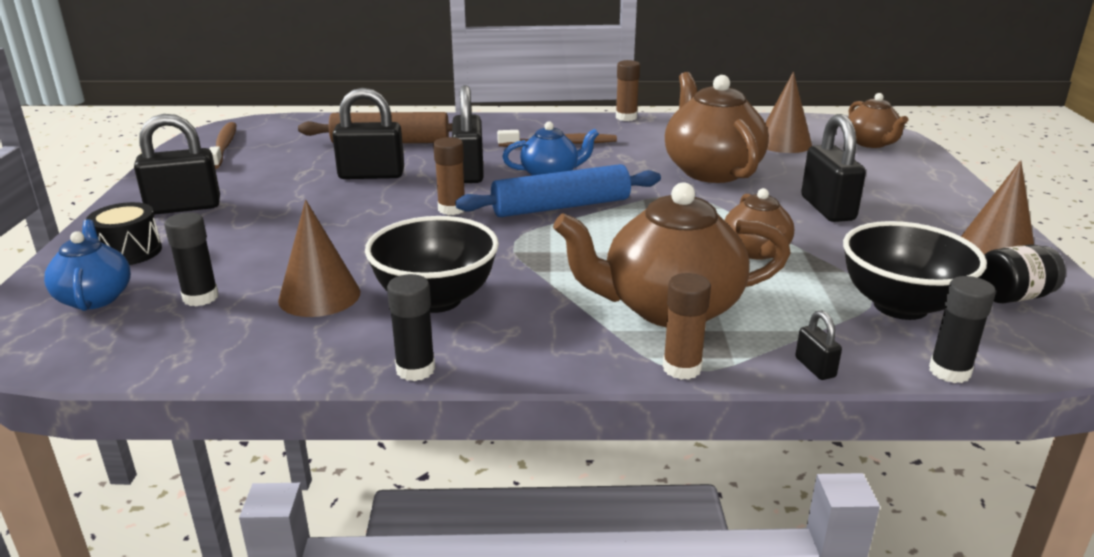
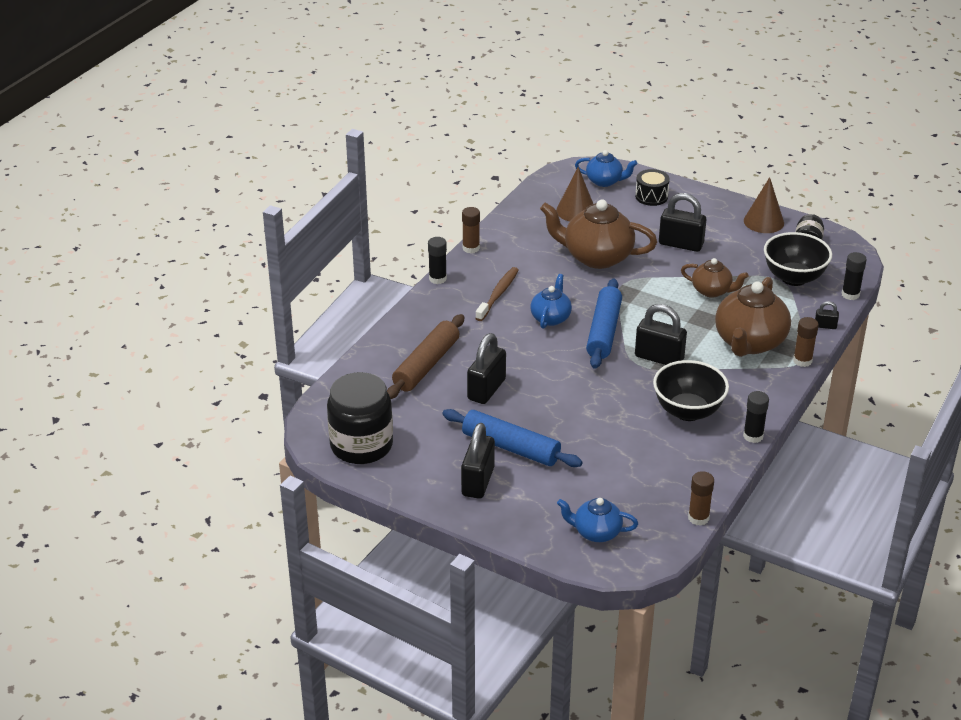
camera: 60 degrees left, 10 degrees up
black drum [86,202,162,265] -> black drum moved to [635,169,670,206]
black glue stick [164,212,219,306] -> black glue stick moved to [428,237,447,284]
brown toothbrush [209,122,236,169] -> black jar [327,372,393,464]
brown cone [278,200,360,317] -> none
brown glue stick [433,137,465,215] -> brown glue stick moved to [688,471,714,526]
black padlock [452,85,484,183] -> black padlock moved to [635,304,687,365]
brown teapot [848,93,908,148] -> blue teapot [575,150,638,187]
none -> blue rolling pin [442,409,583,467]

